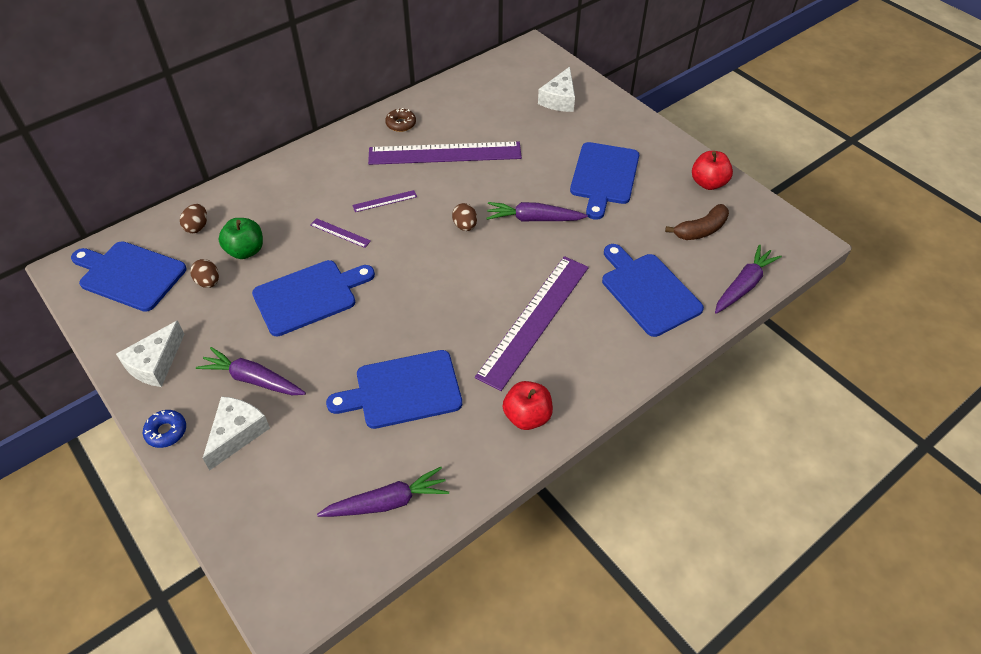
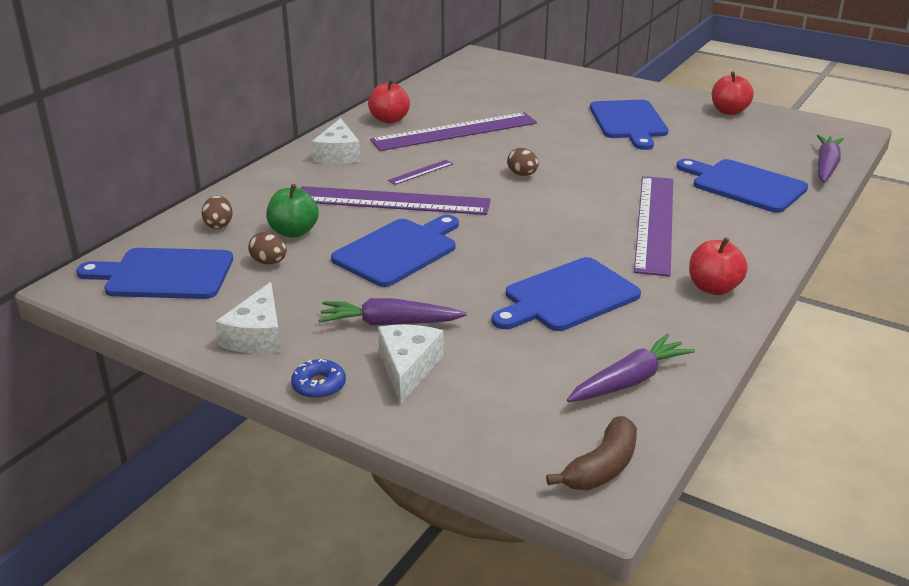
camera: 20 degrees left, 20 degrees down
purple ruler [310,218,371,248] -> purple ruler [301,186,491,215], size x2.50
brown donut [385,108,416,132] -> red apple [368,79,410,124]
purple carrot [486,202,588,222] -> none
white cheese [538,67,575,112] -> white cheese moved to [312,118,361,164]
brown banana [665,204,729,240] -> brown banana moved to [546,416,637,490]

